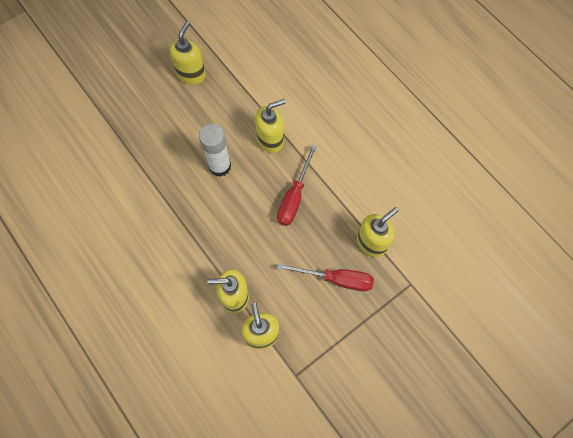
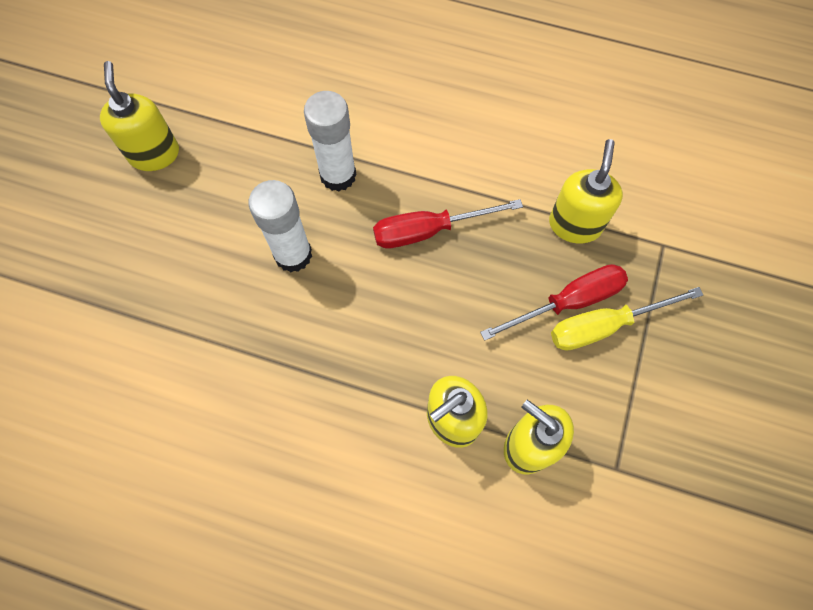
camera: 35 degrees left, 0 degrees up
yellow soap dispenser [255,99,286,153] -> white glue stick [304,91,356,192]
red screwdriver [277,144,317,226] -> red screwdriver turned 90 degrees clockwise [373,199,523,248]
none -> yellow screwdriver [551,287,703,351]

